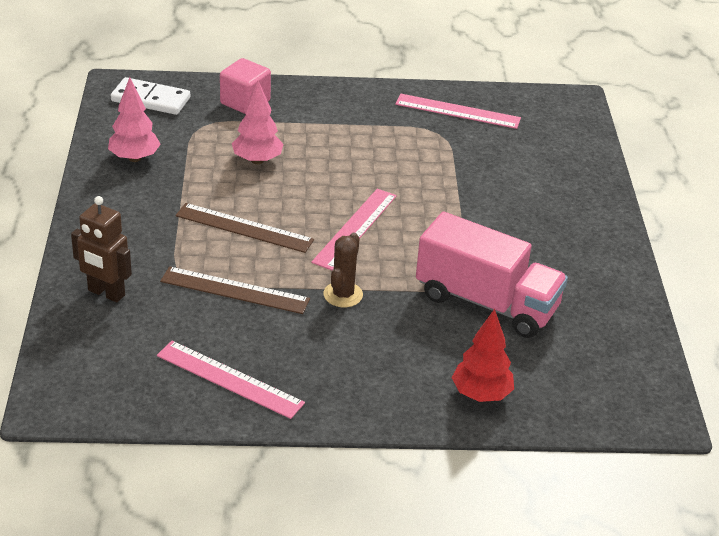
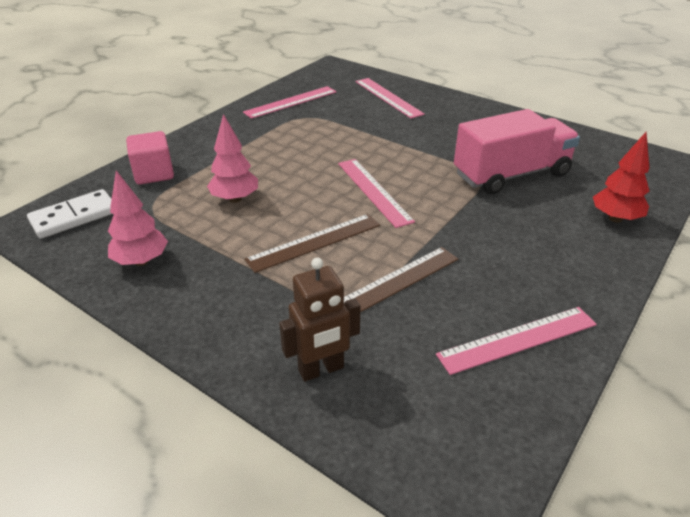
camera: 50 degrees left, 0 degrees up
brown cactus [323,233,363,307] -> none
none -> pink ruler [355,78,425,119]

